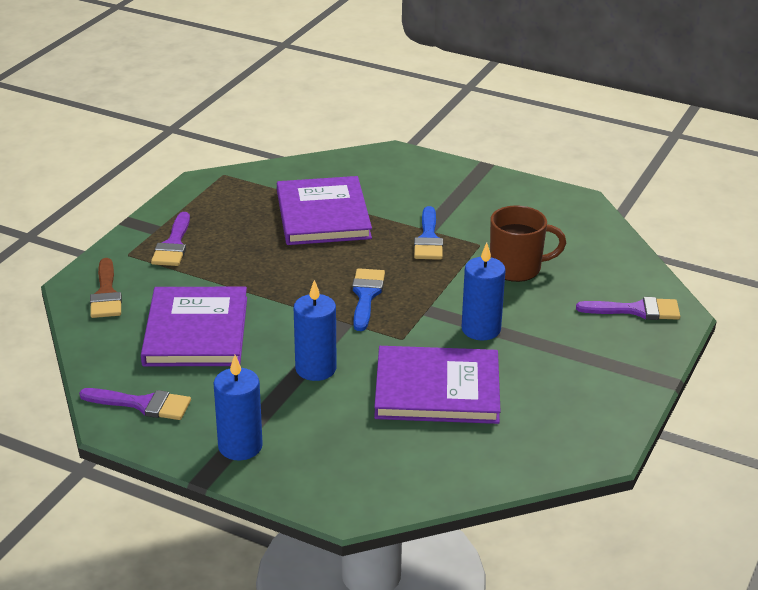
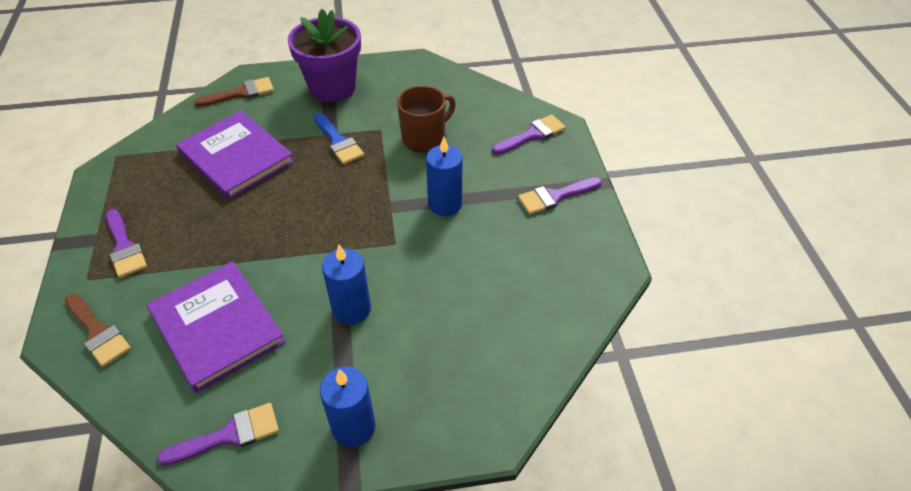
camera: 35 degrees left, 15 degrees up
blue brush [352,268,385,331] -> none
purple book [374,346,501,424] -> none
none -> brown brush [194,77,274,107]
none -> purple flower pot [288,9,361,102]
none -> purple brush [518,177,602,214]

